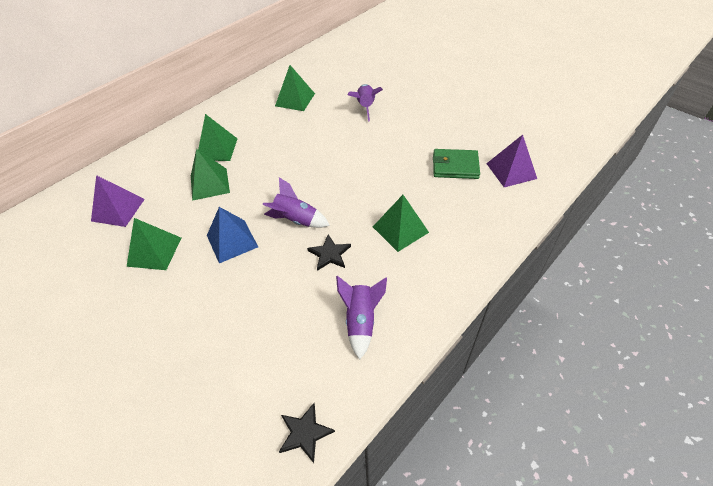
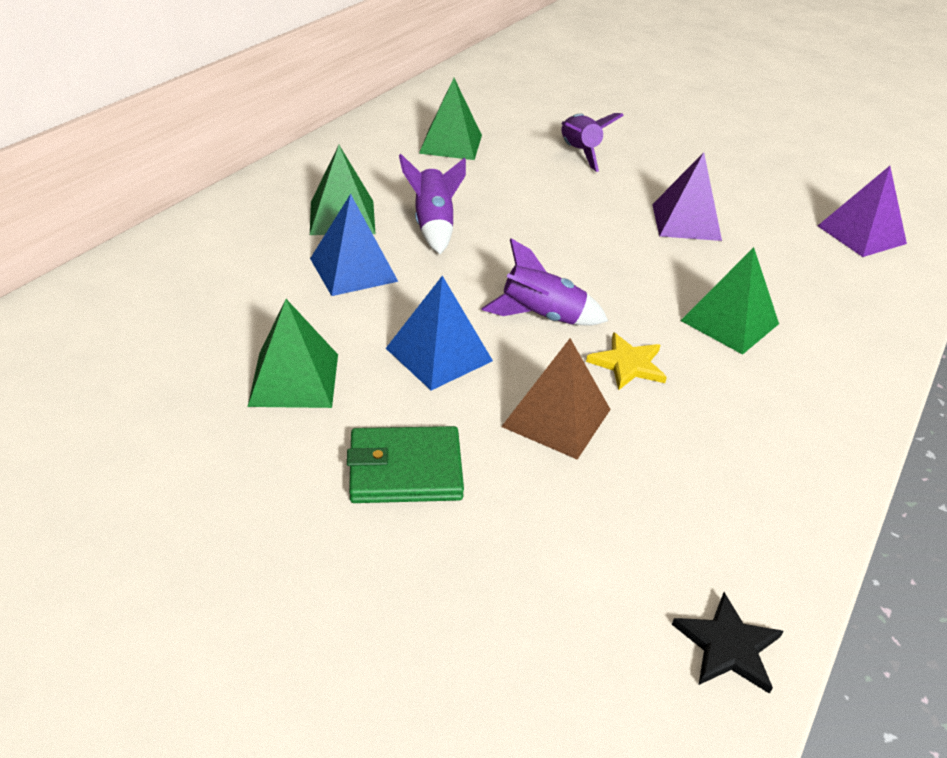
camera: 15 degrees left, 10 degrees down
purple pyramid [91,175,145,227] -> purple pyramid moved to [652,152,722,241]
green pyramid [191,149,230,201] -> blue pyramid [310,194,398,296]
black star [307,234,351,271] -> yellow star [586,332,667,391]
purple rocket [336,276,387,360] -> purple rocket moved to [399,154,466,254]
green wallet [433,149,480,179] -> green wallet moved to [347,426,464,503]
none -> brown pyramid [501,338,611,460]

